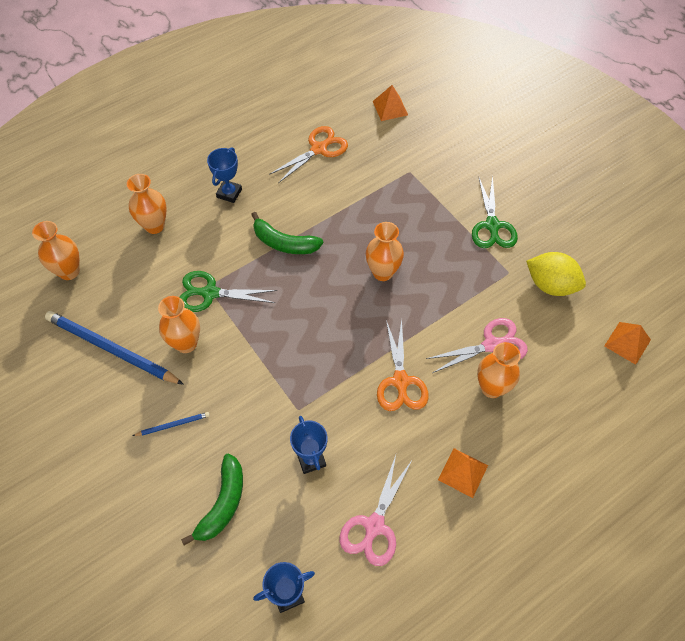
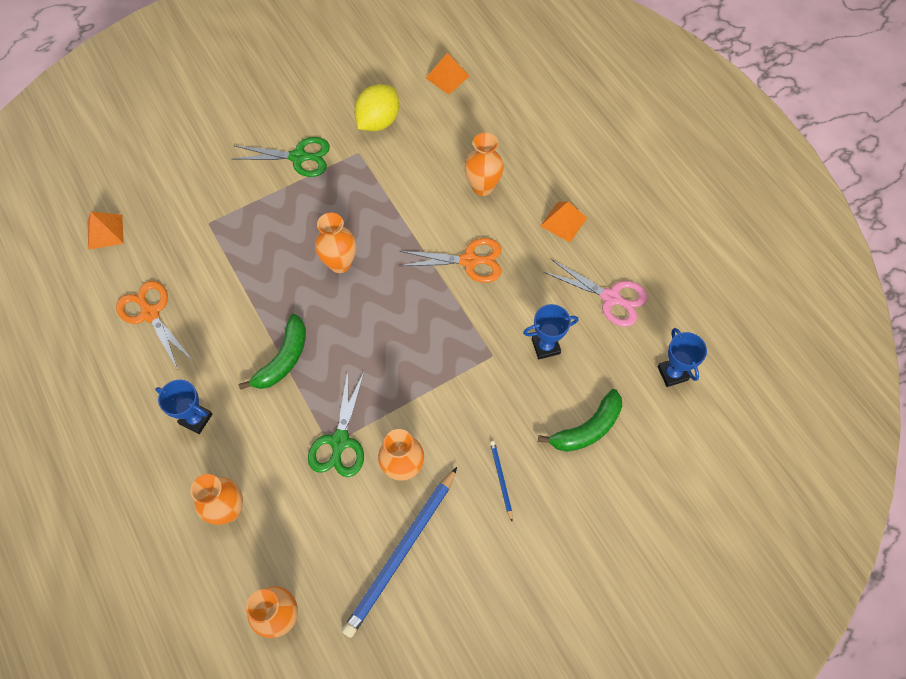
camera: 85 degrees left, 5 degrees up
green banana [181,453,243,545] -> green banana turned 120 degrees clockwise [538,389,622,452]
pink scissors [426,318,528,373] -> none

